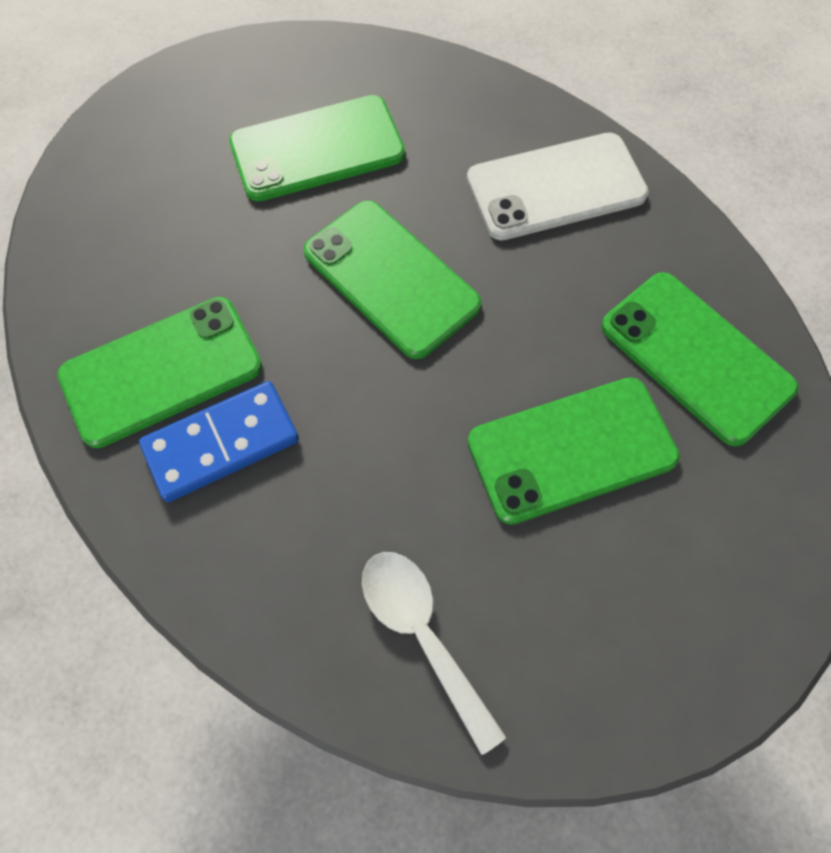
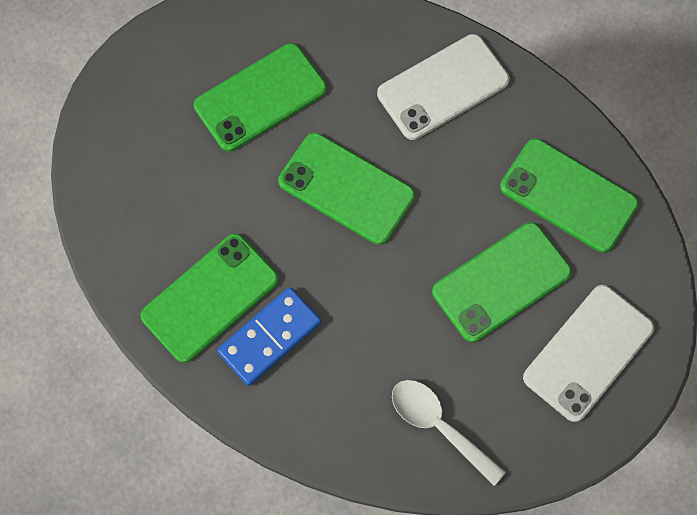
camera: 15 degrees left, 5 degrees up
none -> white phone [523,285,654,422]

